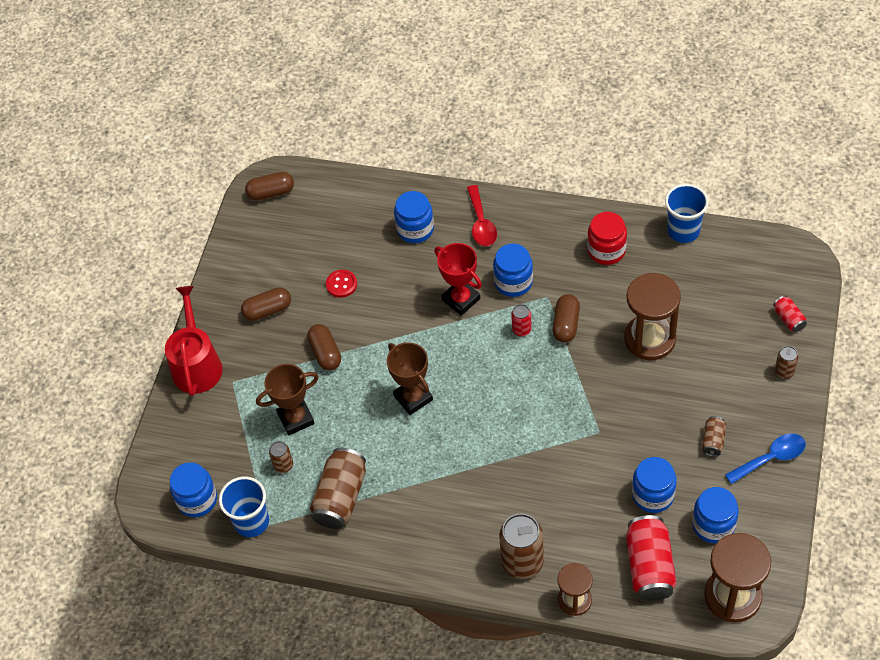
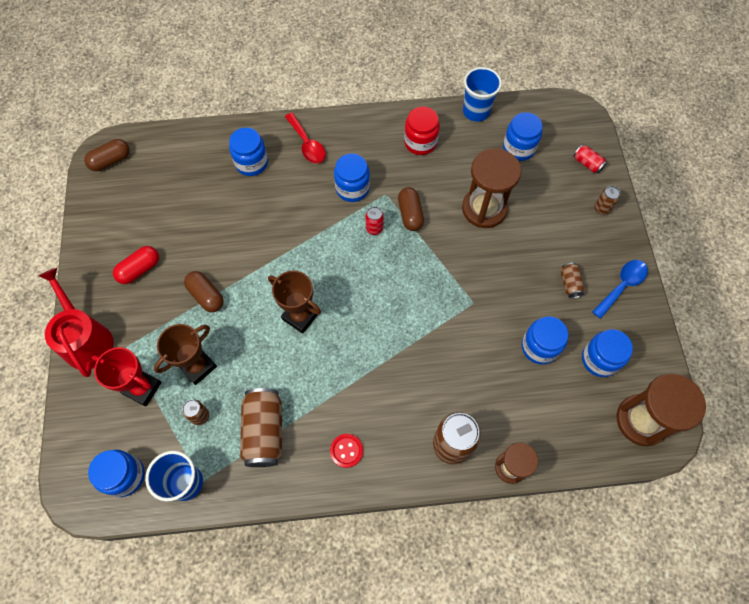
camera: 25 degrees left, 10 degrees up
brown capsule [241,287,291,321] -> red capsule [113,246,159,284]
red button [326,270,357,298] -> red button moved to [330,434,363,468]
red trophy [434,243,482,316] -> red trophy moved to [92,347,161,406]
red can [626,515,677,601] -> none
none -> blue jar [503,112,542,161]

